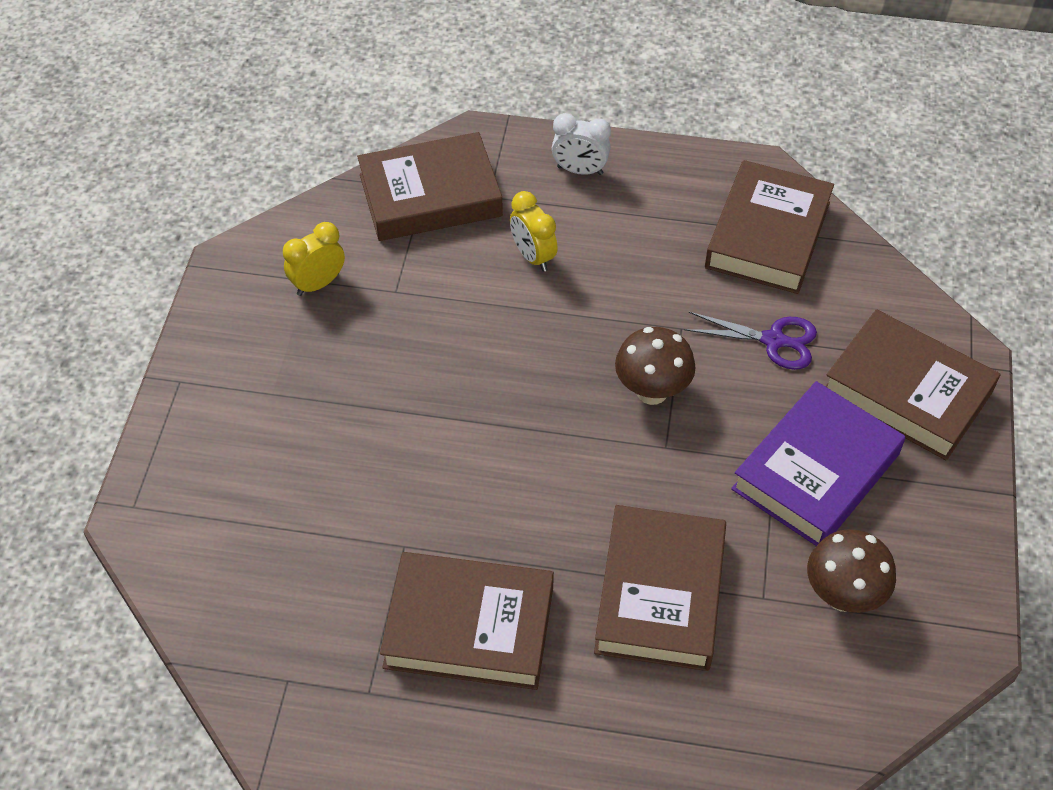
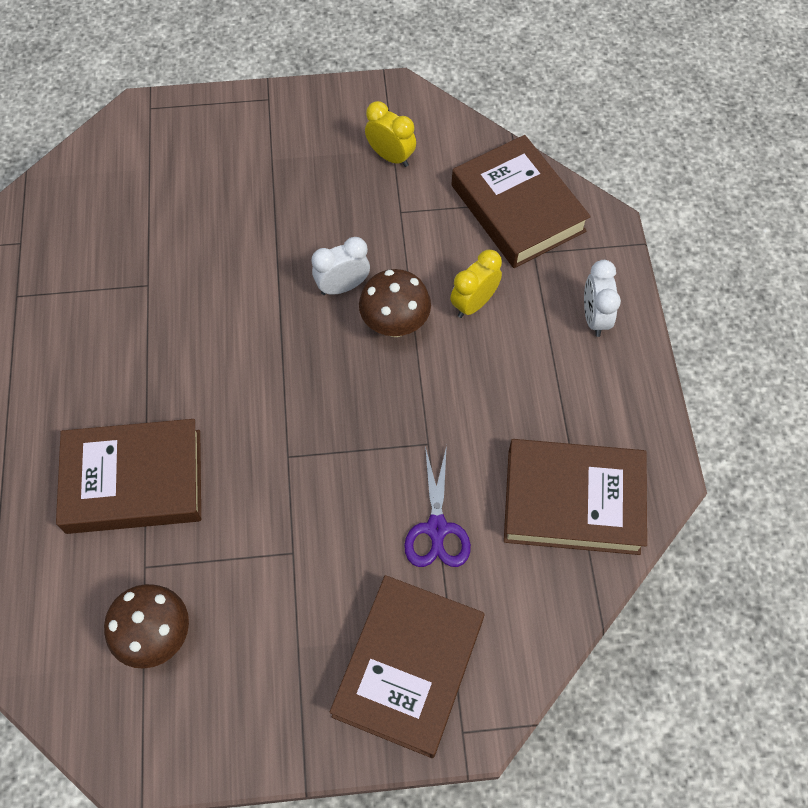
camera: 75 degrees right, 10 degrees up
brown book [380,552,554,690] -> none
brown mushroom [615,327,696,405] -> brown mushroom moved to [359,269,431,337]
purple book [731,381,905,546] -> none
none -> white clock [312,237,370,295]

